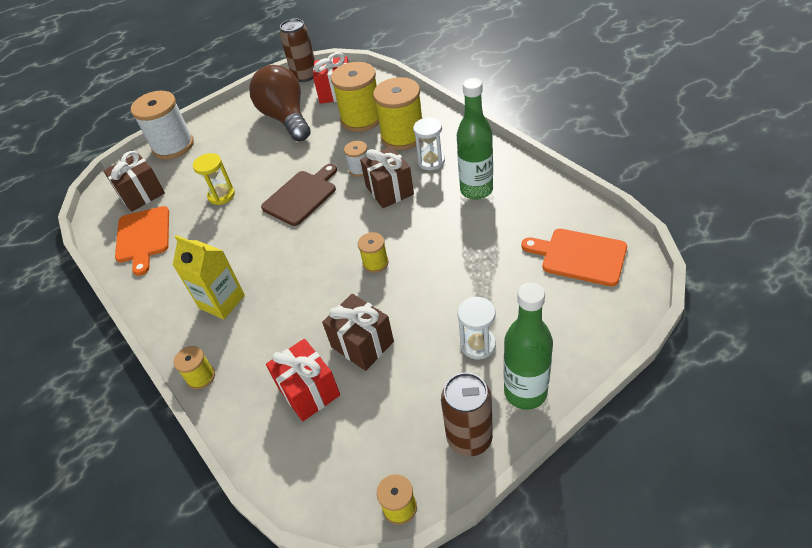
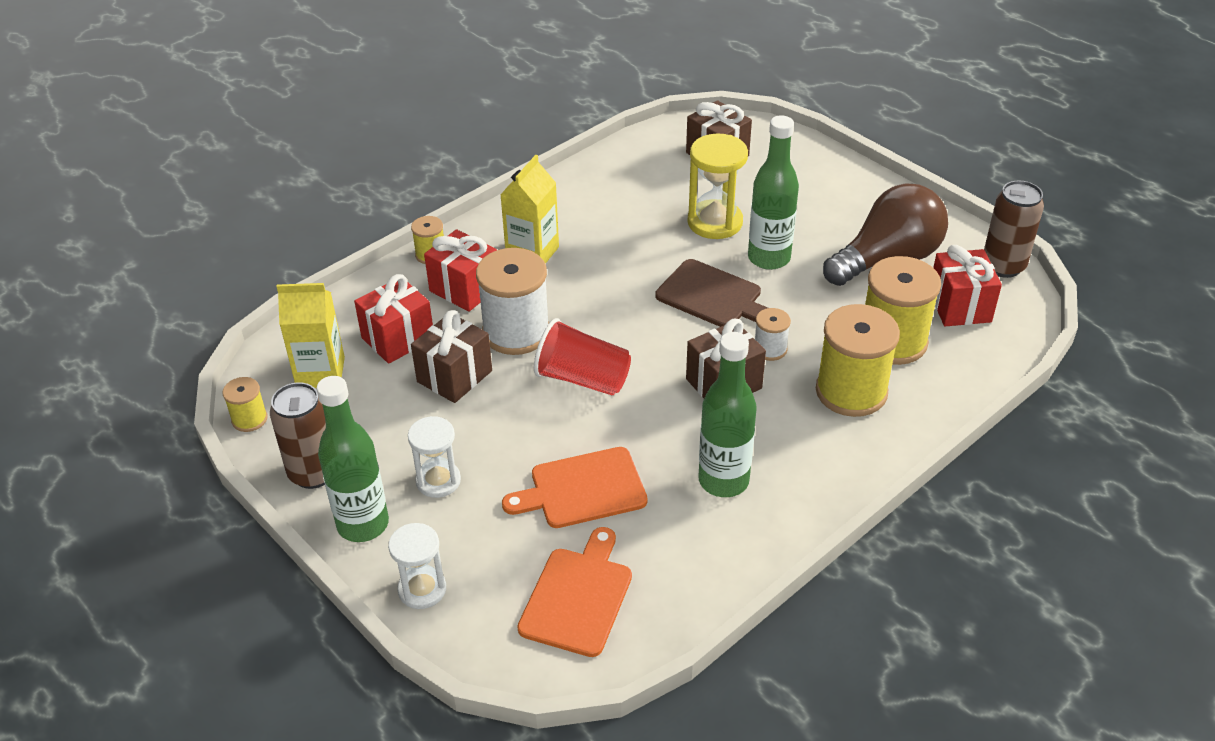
camera: 80 degrees right, 5 degrees down
orange cutting board [115,206,169,276] -> orange cutting board moved to [502,447,648,528]
white spool [131,91,194,159] -> white spool moved to [476,248,549,355]
yellow hourglass [193,153,235,205] -> yellow hourglass [687,134,748,239], size x1.51
yellow spool [358,232,389,273] -> red cup [534,318,631,396]
white hourglass [413,117,445,170] -> white hourglass moved to [388,523,446,609]
none -> yellow carton [276,283,345,388]
none -> red gift [424,229,497,312]
none -> green bottle [748,115,799,270]

